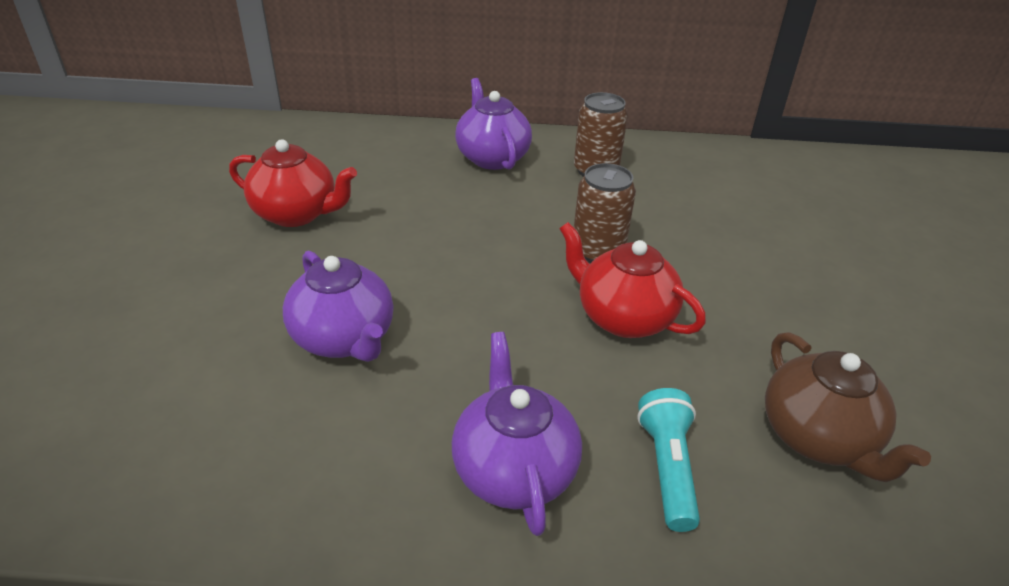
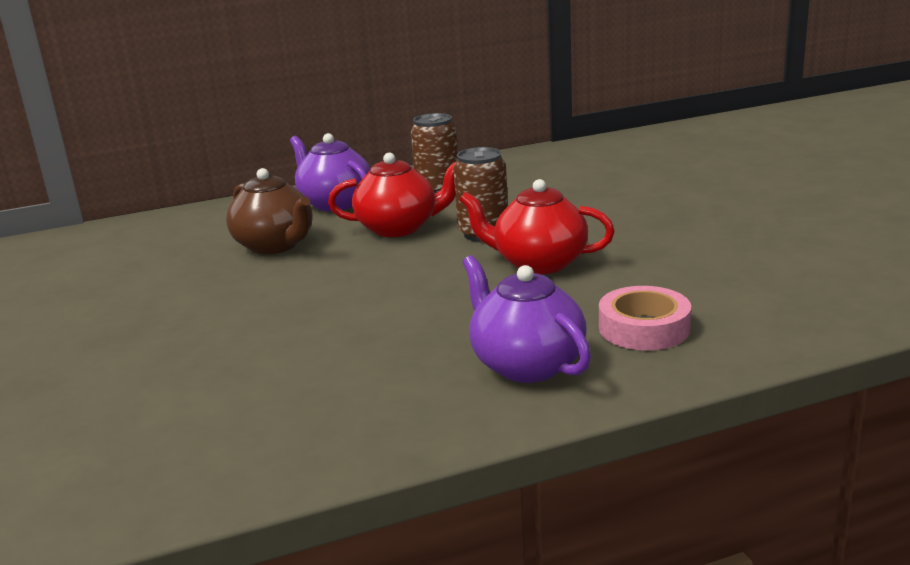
camera: 20 degrees left, 15 degrees down
red teapot [229,140,357,227] -> red teapot moved to [328,153,456,237]
purple teapot [283,250,394,362] -> none
turquoise flashlight [637,388,700,532] -> pink tape [599,286,691,350]
brown teapot [765,332,931,482] -> brown teapot moved to [226,168,313,254]

